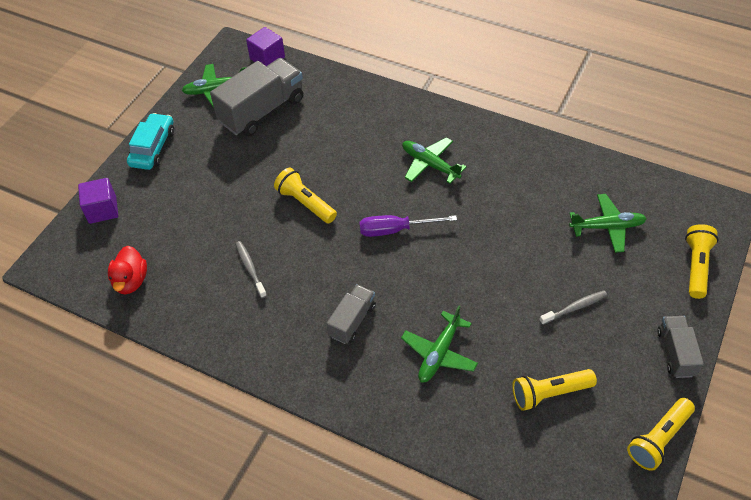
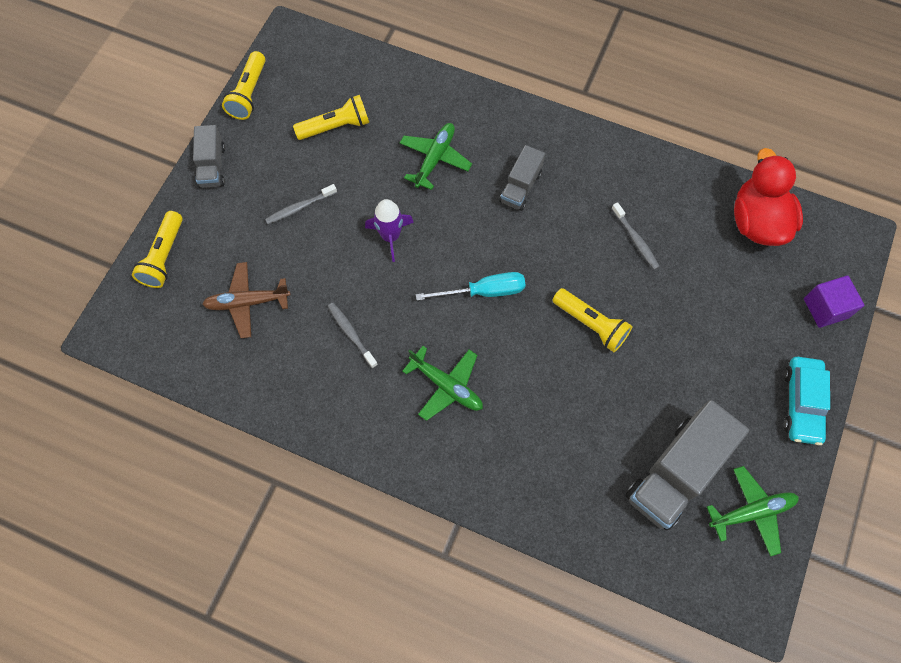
camera: 175 degrees right, 15 degrees up
red duck [108,246,147,294] -> red duck [734,148,803,246], size x1.59
purple cube [246,27,285,66] -> none
purple screwdriver [359,215,457,237] -> turquoise screwdriver [416,272,526,301]
green plane [569,194,647,253] -> brown plane [202,262,291,338]
yellow flashlight [627,398,695,471] -> yellow flashlight turned 150 degrees clockwise [222,51,266,120]
none -> grey toothbrush [328,302,378,368]
none -> purple rocket [365,199,414,262]

